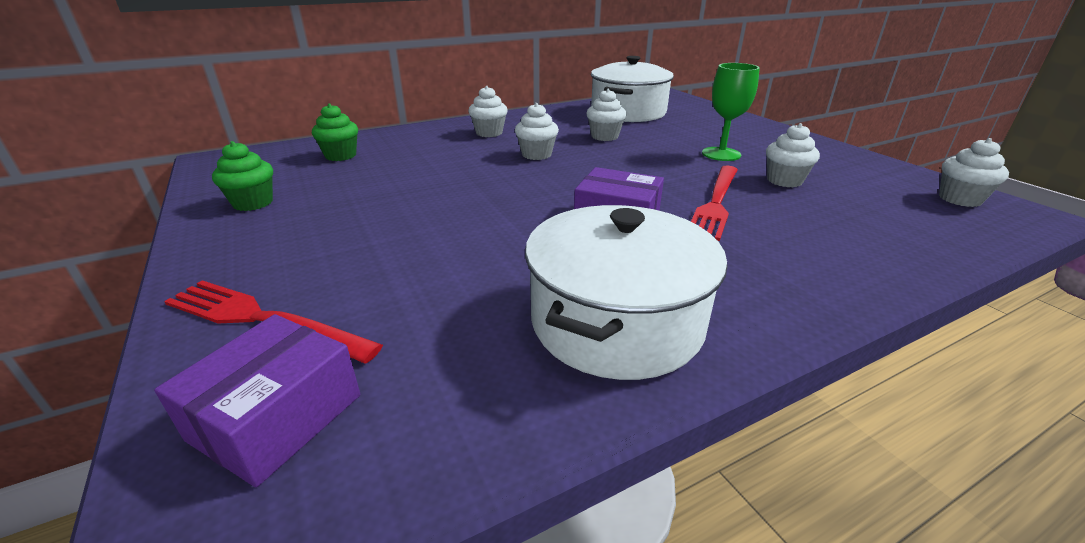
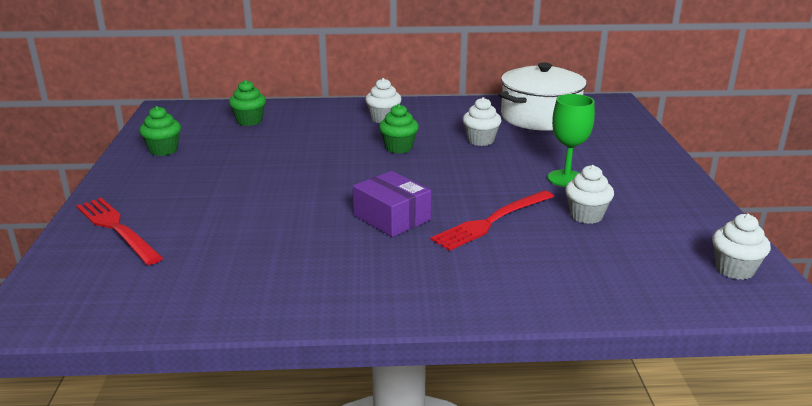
camera: 25 degrees right, 5 degrees down
purple box [154,314,360,487] -> none
white cupcake [515,103,559,160] -> green cupcake [379,104,419,154]
white pot [525,205,728,380] -> none

